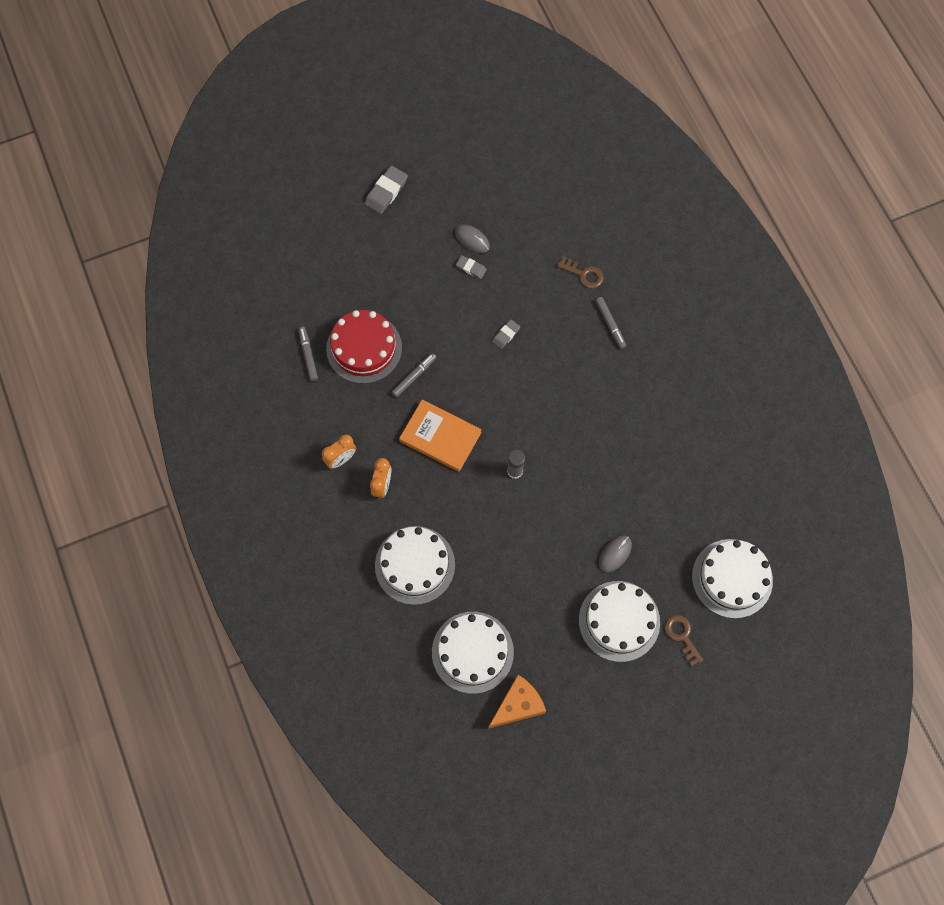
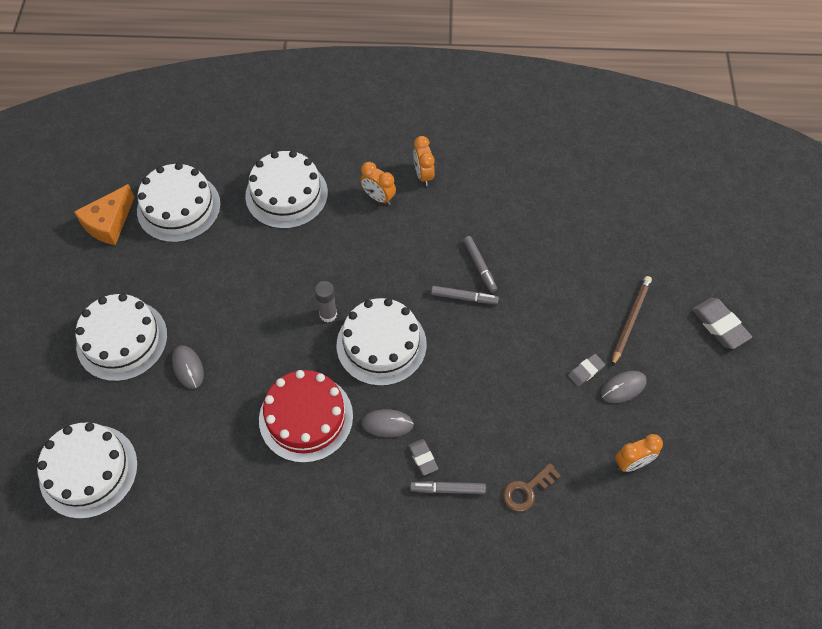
camera: 115 degrees right, 10 degrees down
grey marker [298,327,318,381] -> grey marker moved to [431,286,499,304]
red cake [326,310,402,384] -> red cake moved to [259,370,353,463]
orange book [399,400,482,472] -> none
orange cheese [488,675,546,729] -> orange cheese turned 45 degrees clockwise [74,184,134,245]
grey eraser [492,319,520,349] -> grey eraser moved to [408,439,438,476]
brown key [664,615,703,667] -> none
none -> white cake [337,298,427,386]
none -> grey mouse [361,409,414,437]
none -> brown pencil [612,276,652,366]
none -> orange clock [615,434,663,472]

